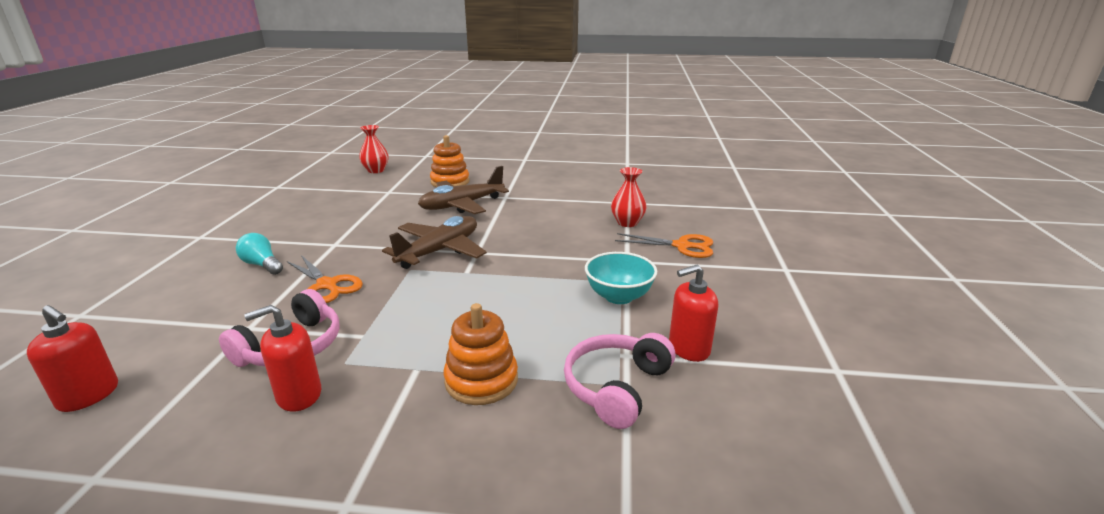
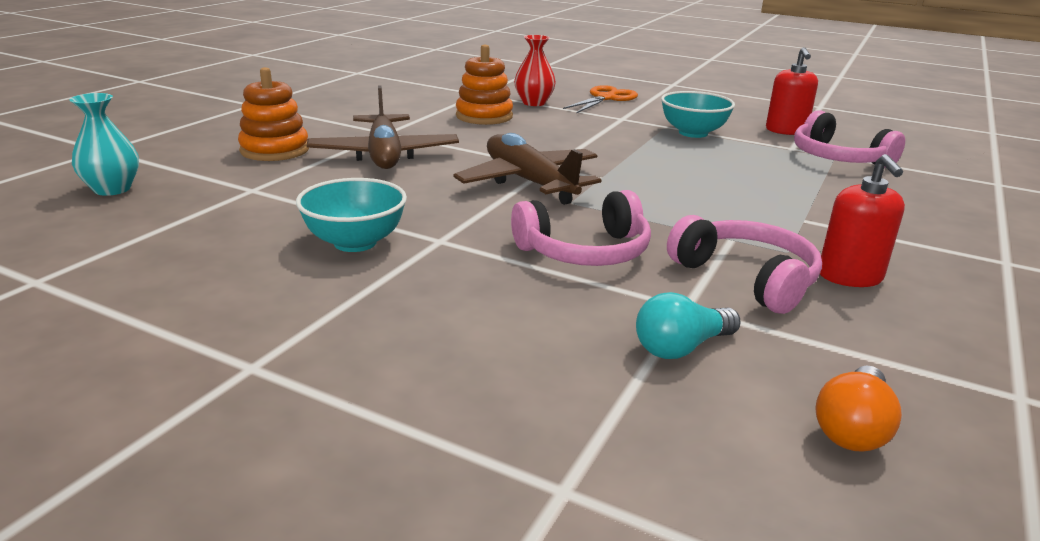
camera: 70 degrees left, 0 degrees up
red soap dispenser [27,305,118,412] -> orange light bulb [815,365,902,452]
turquoise light bulb [236,233,283,275] -> turquoise light bulb moved to [636,292,741,359]
orange scissors [287,255,363,303] -> pink headphones [511,190,651,266]
red vase [359,125,389,173] -> turquoise vase [69,93,139,196]
orange stacking toy [444,303,518,405] -> orange stacking toy moved to [456,45,513,125]
none -> turquoise bowl [296,178,407,252]

